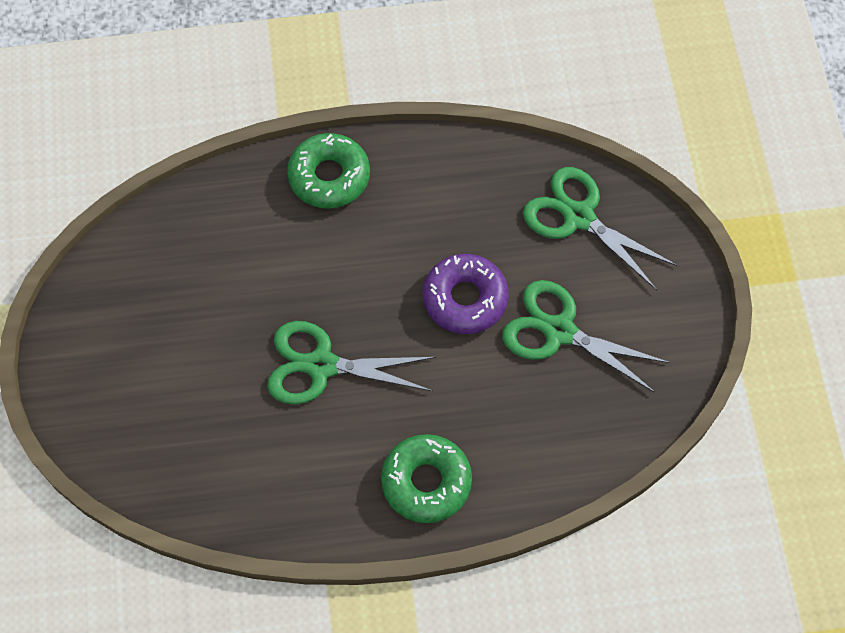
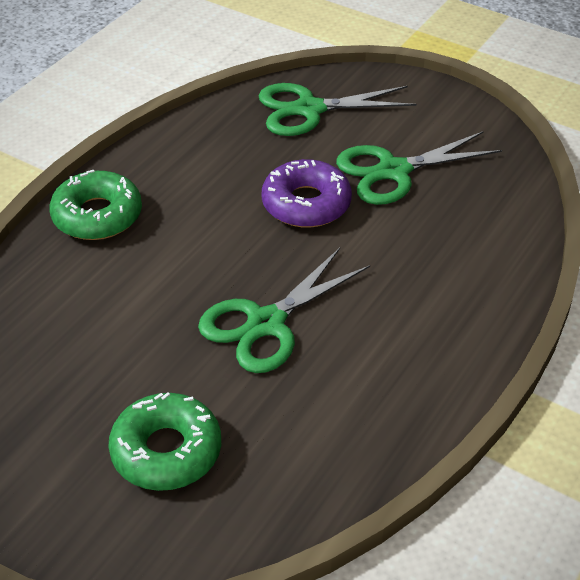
camera: 50 degrees left, 20 degrees down
green donut [381,434,472,523] -> green donut moved to [108,392,221,491]

